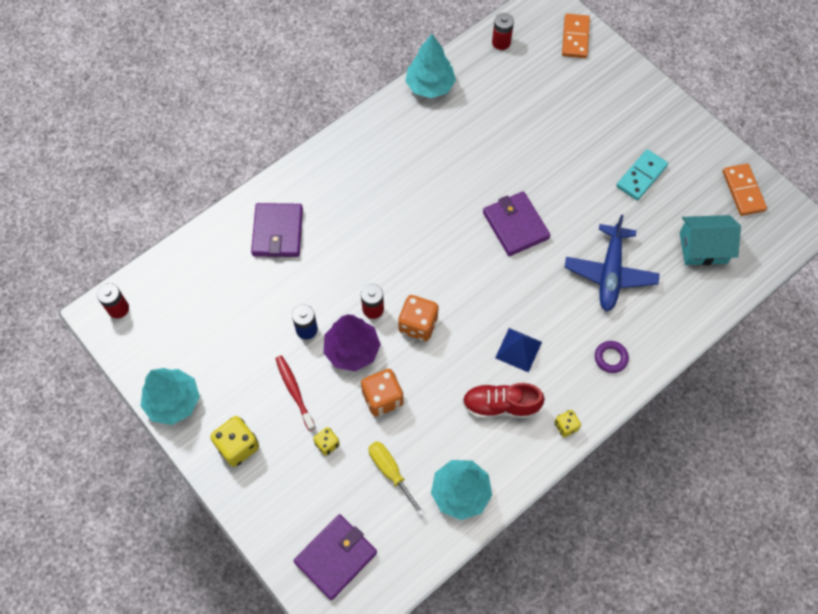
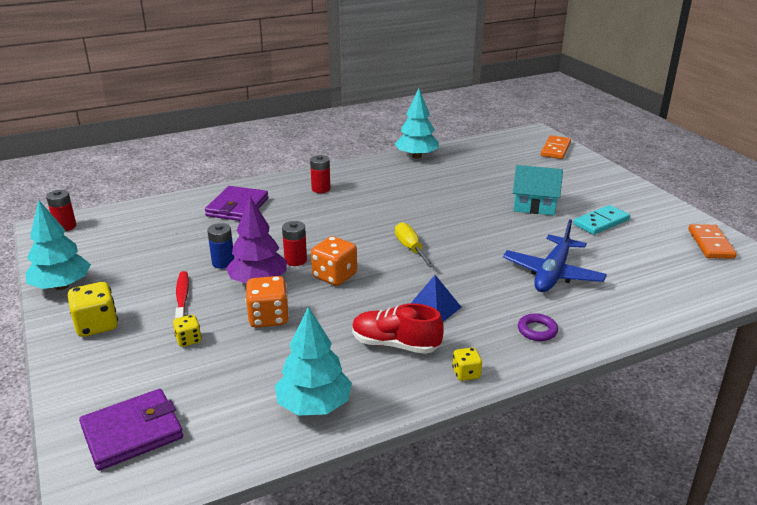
camera: 15 degrees right, 35 degrees down
yellow screwdriver [369,441,425,516] -> yellow screwdriver moved to [395,222,434,267]
purple wallet [483,191,550,256] -> none
red battery [492,13,514,50] -> red battery moved to [310,155,330,193]
turquoise house [679,215,741,265] -> turquoise house moved to [513,165,563,215]

